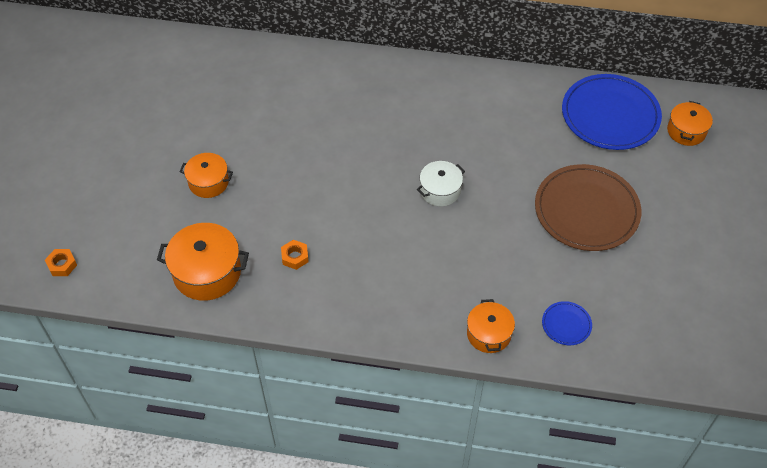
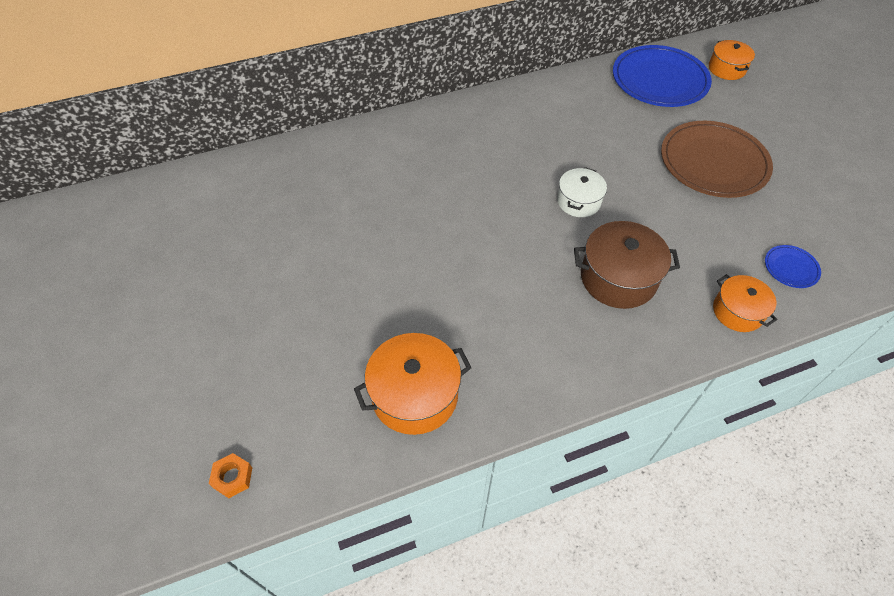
camera: 30 degrees left, 0 degrees up
orange pot [180,153,233,198] -> none
orange nut [281,240,309,270] -> none
none -> brown pot [574,221,680,309]

